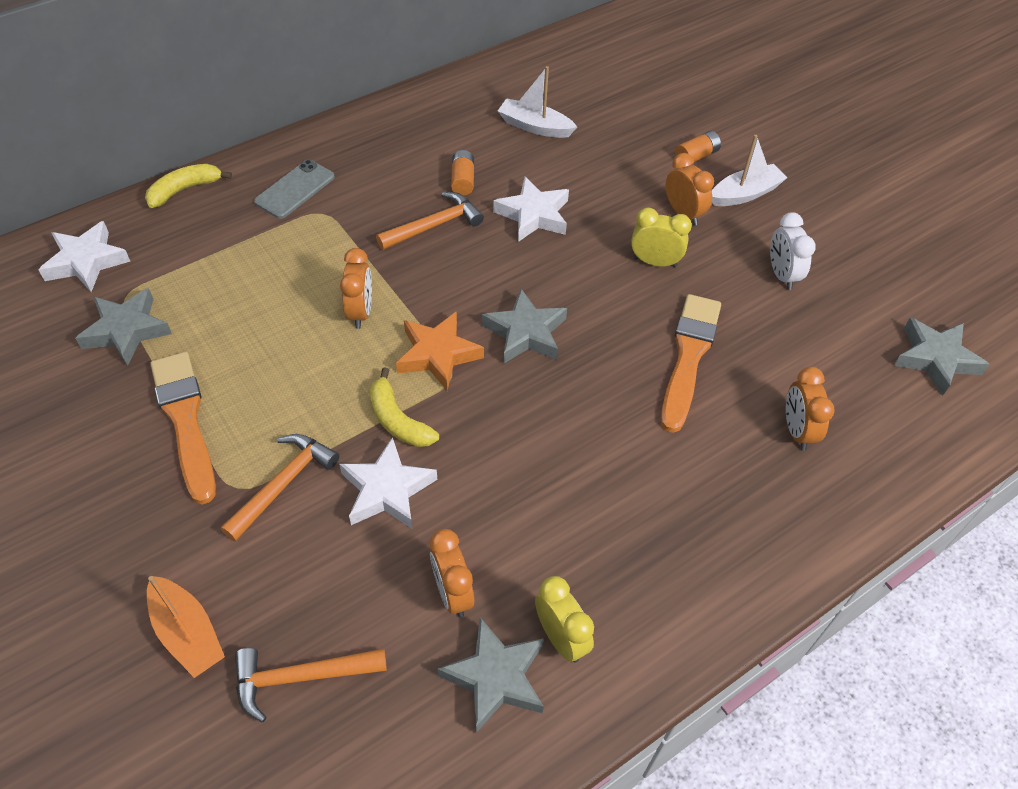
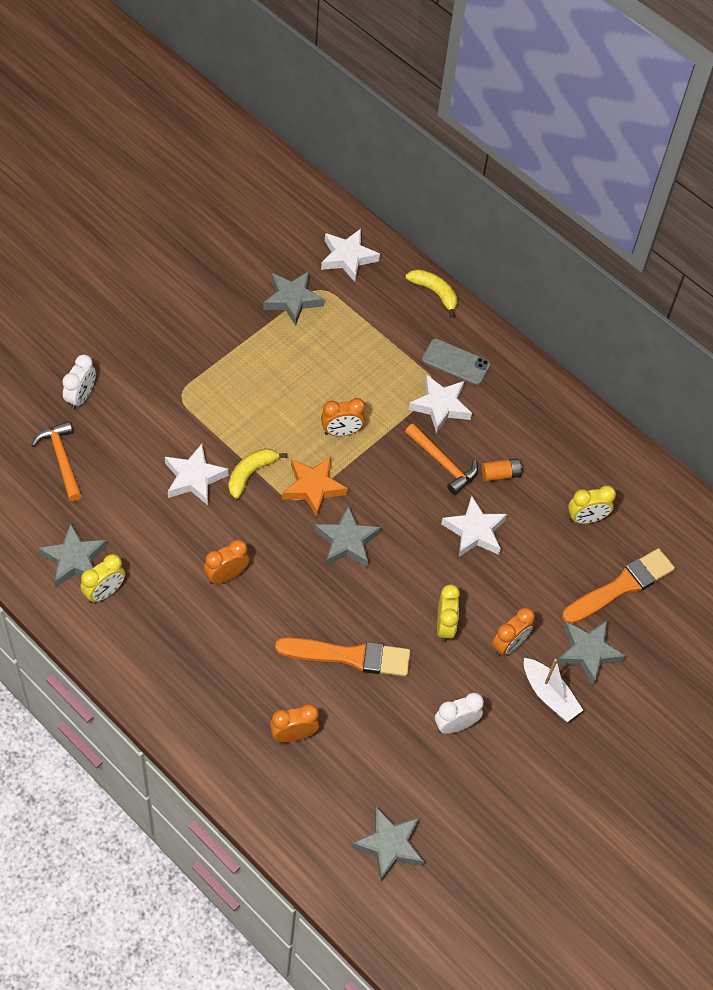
camera: 75 degrees right, 5 degrees up
orange boat [147,576,225,678] -> white clock [62,355,96,410]
orange brush [150,352,216,505] -> orange brush moved to [562,548,675,624]
orange hammer [221,434,339,542] -> none
orange clock [430,529,475,617] -> orange clock moved to [204,539,249,584]
white boat [498,66,577,138] -> yellow clock [568,486,616,524]
orange battery [675,131,721,162] -> grey star [557,621,626,685]
none -> white star [408,375,472,434]

